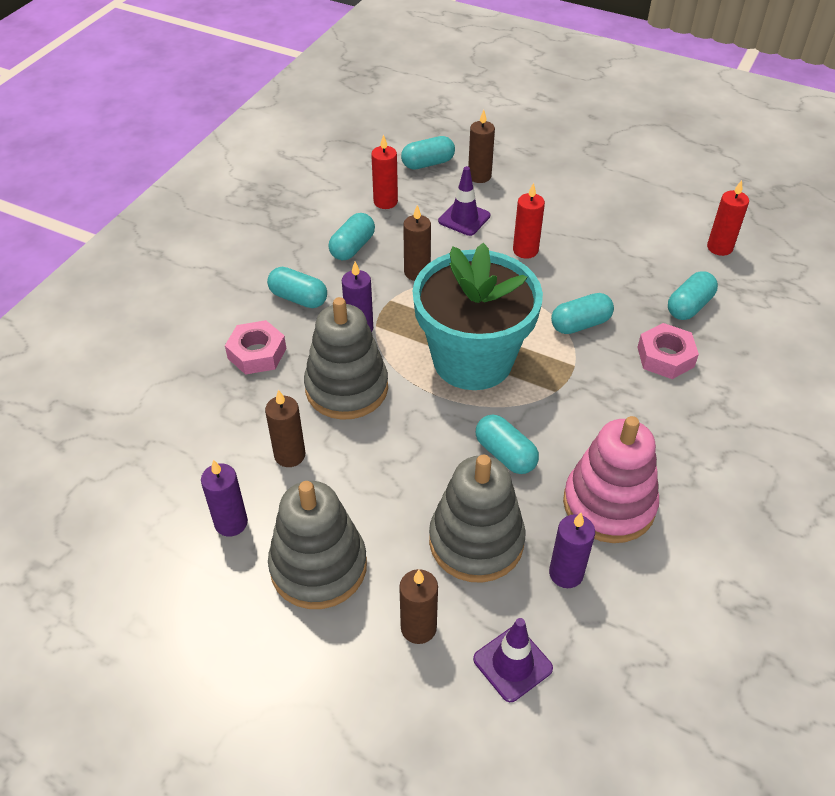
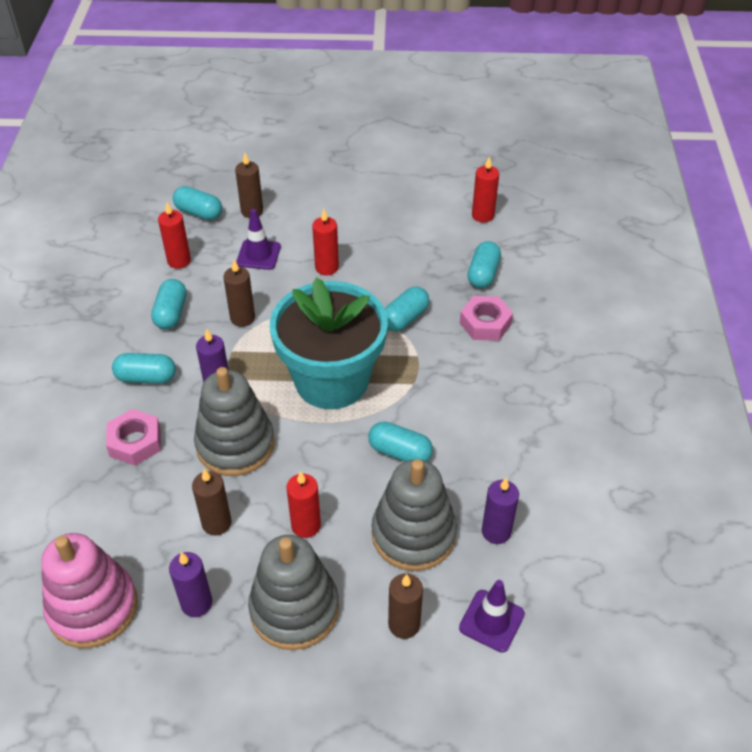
camera: 25 degrees left, 0 degrees up
turquoise capsule [401,136,455,170] -> turquoise capsule turned 75 degrees clockwise [173,186,222,220]
pink stacking toy [563,416,659,543] -> pink stacking toy moved to [41,533,138,648]
none -> red candle [286,471,321,538]

